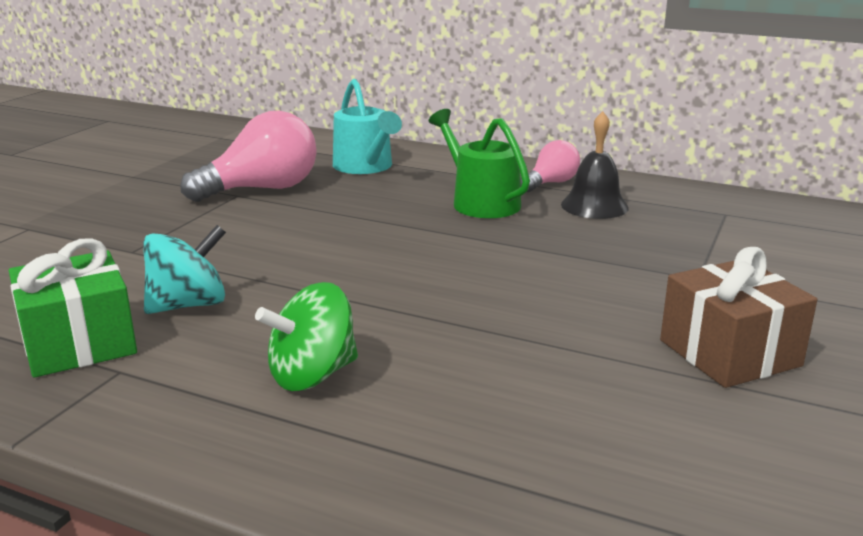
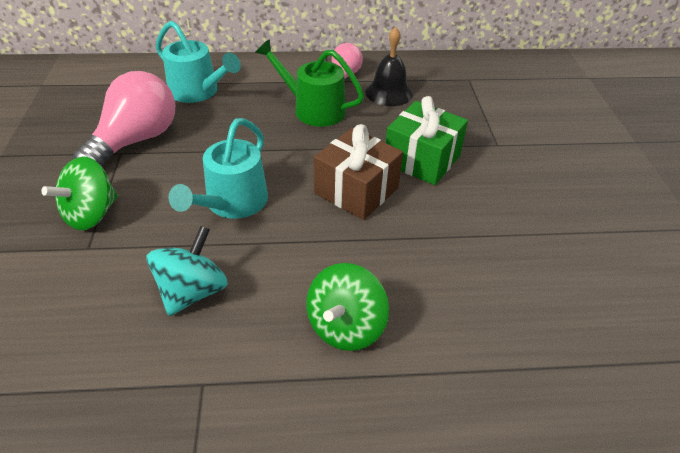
camera: 30 degrees left, 20 degrees up
green gift [9,238,137,378] -> green gift moved to [386,96,468,185]
brown gift [660,247,817,388] -> brown gift moved to [314,124,403,220]
none -> green spinning top [41,156,118,230]
none -> turquoise watering can [168,118,268,219]

